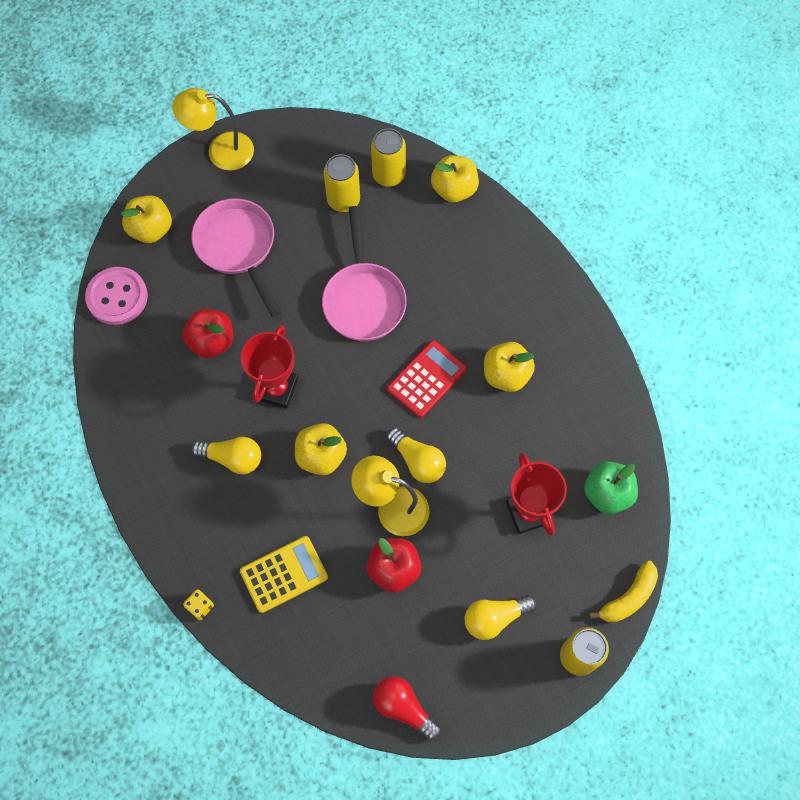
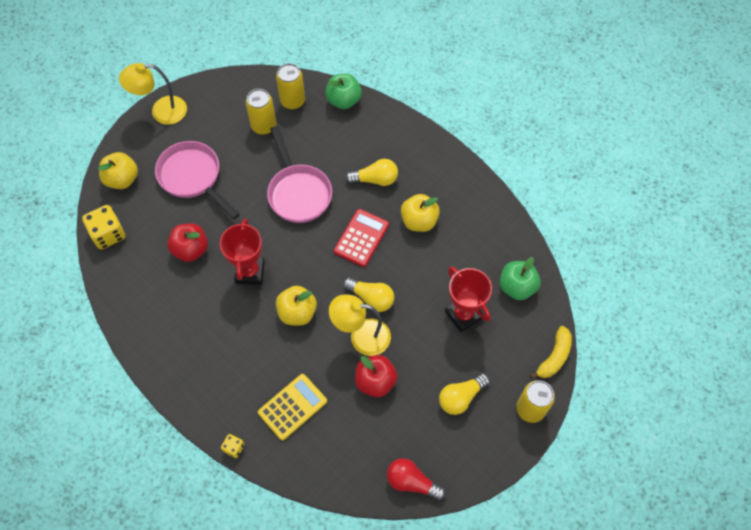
camera: 15 degrees left, 5 degrees down
pink button [85,267,148,325] -> yellow dice [82,205,125,249]
yellow light bulb [191,437,261,474] -> yellow light bulb moved to [345,159,398,186]
yellow apple [431,155,479,202] -> green apple [325,74,362,109]

